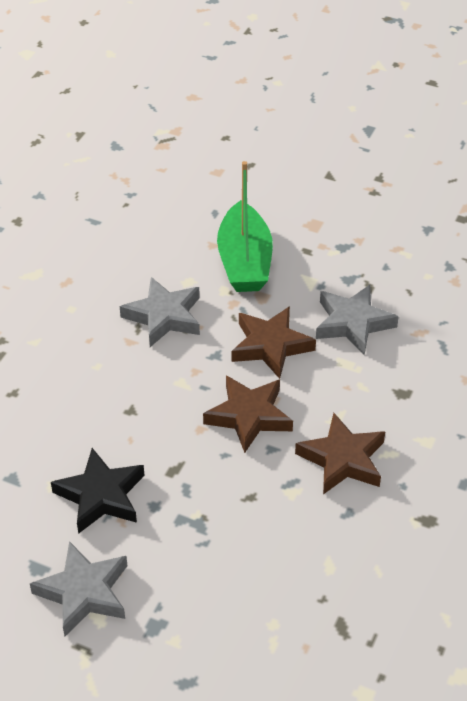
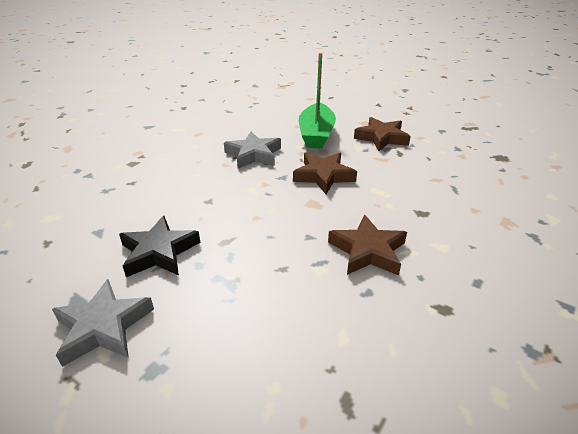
camera: 10 degrees right, 10 degrees down
brown star [203,375,293,453] -> brown star moved to [354,117,411,151]
grey star [316,285,399,355] -> none

